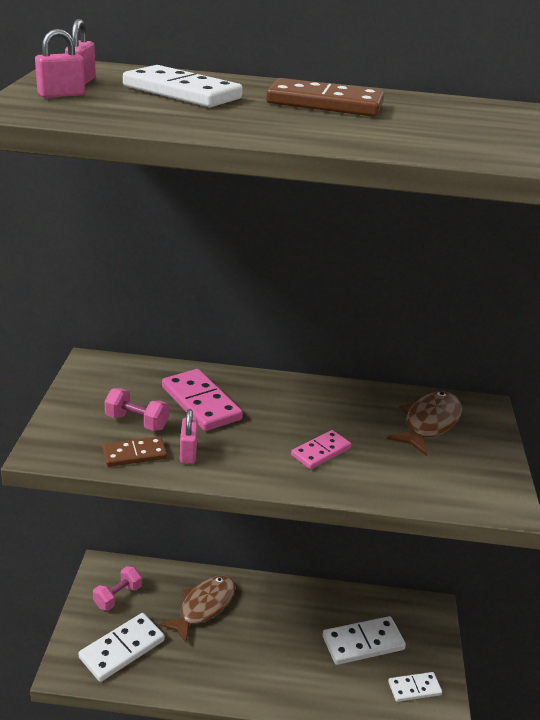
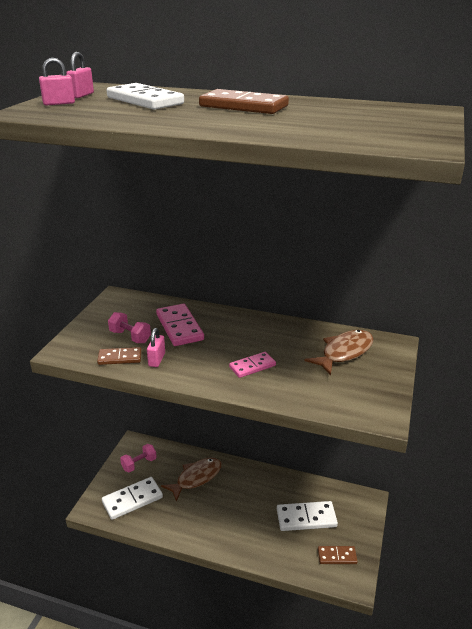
camera: 15 degrees right, 0 degrees up
white domino [388,672,442,702] -> brown domino [318,546,358,564]

